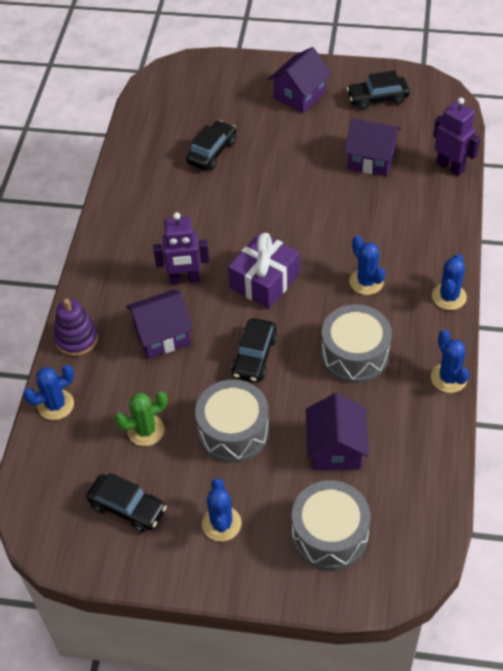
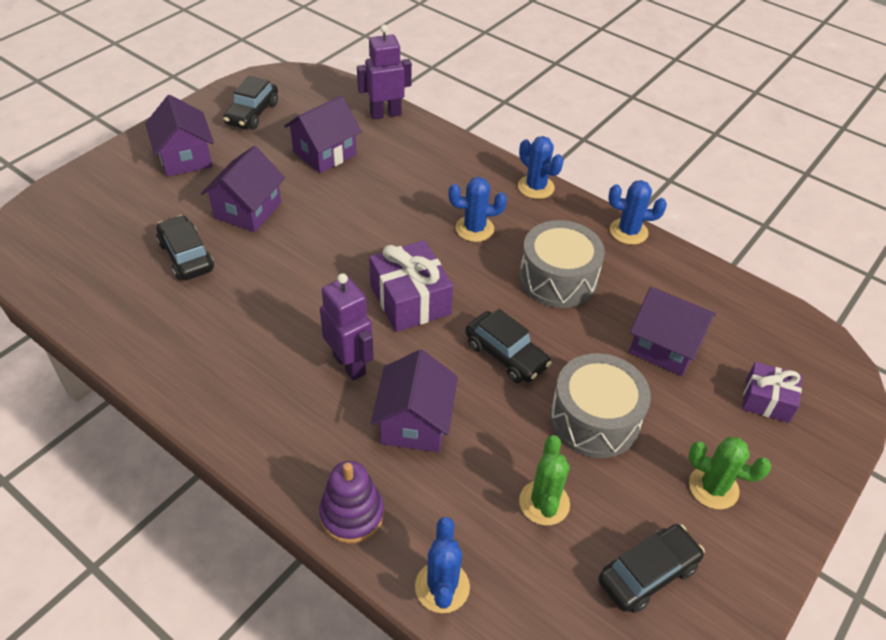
camera: 65 degrees left, 5 degrees down
purple robot [153,212,209,285] -> purple robot turned 60 degrees counterclockwise [320,273,374,381]
blue cactus [202,478,241,541] -> green cactus [688,437,771,509]
grey drum [292,480,371,570] -> purple gift [742,362,802,423]
none -> purple house [201,146,285,232]

